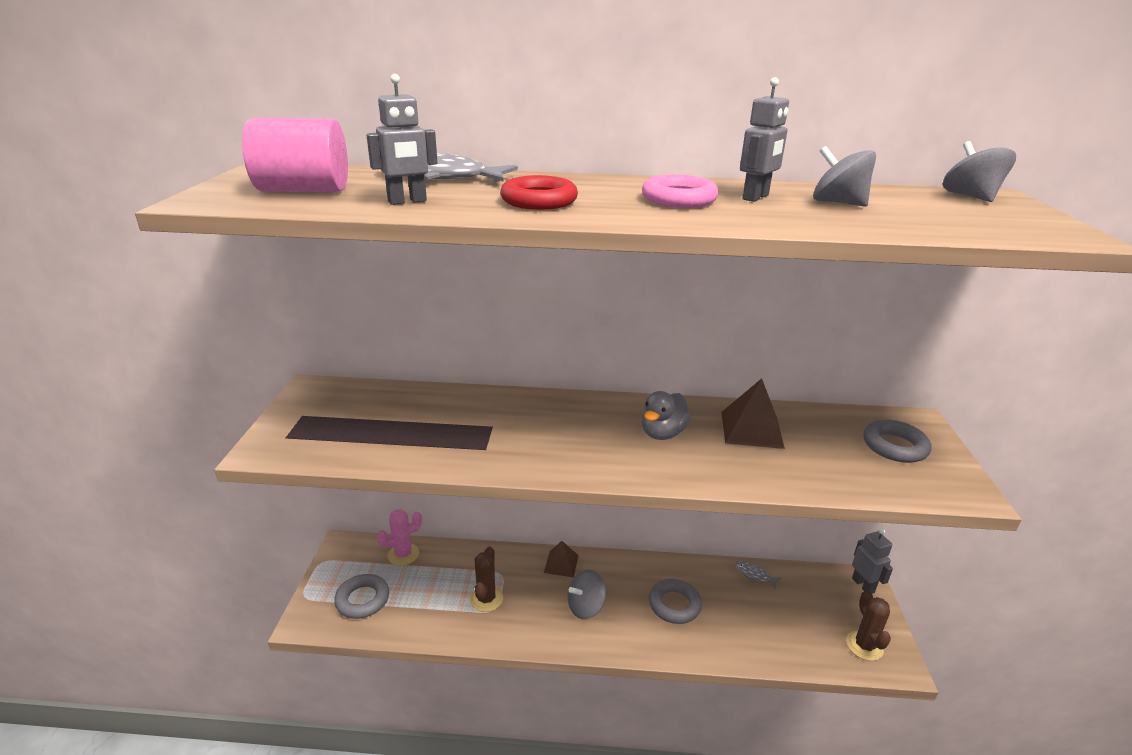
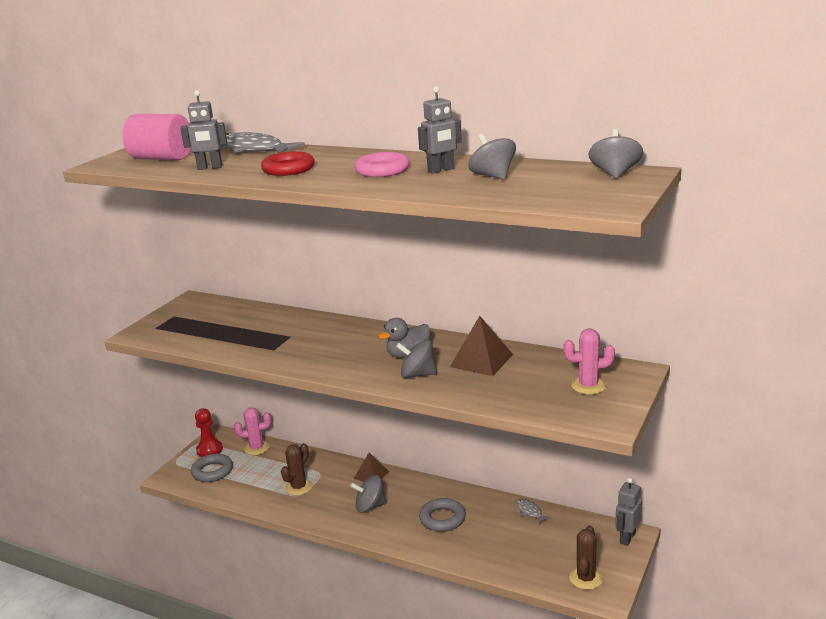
camera: 25 degrees right, 5 degrees down
grey robot [852,528,893,594] -> grey robot turned 150 degrees counterclockwise [615,478,642,546]
grey ring [863,420,931,463] -> pink cactus [564,328,615,395]
none -> red pawn [195,408,223,457]
none -> grey spinning top [396,339,437,379]

